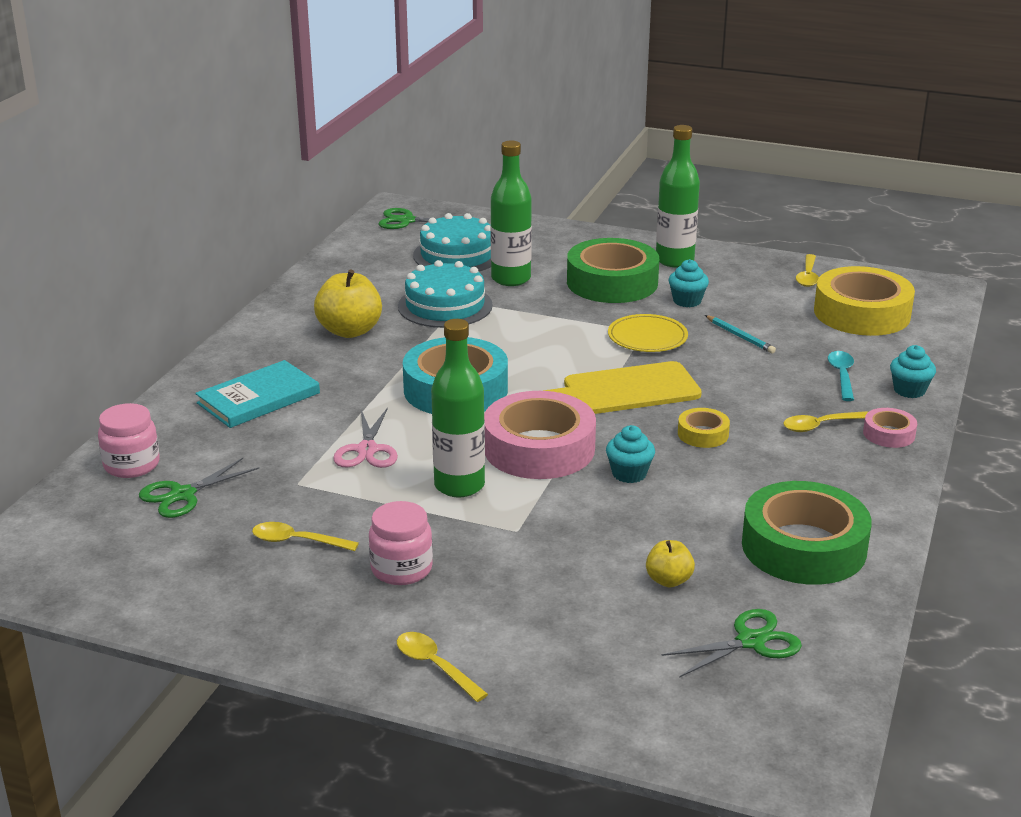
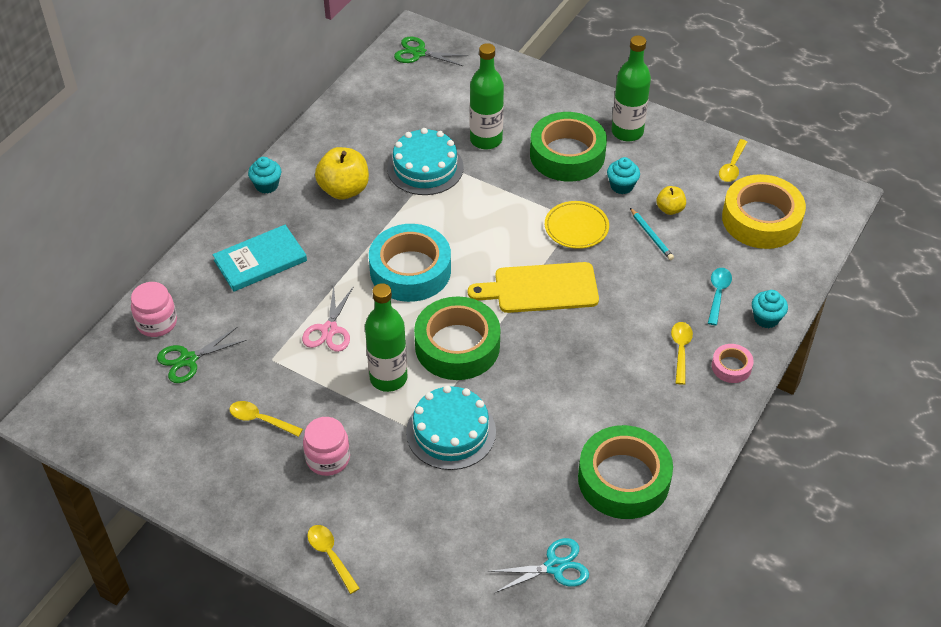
camera: 10 degrees right, 20 degrees up
turquoise cake [413,213,491,271] -> turquoise cake moved to [406,385,496,470]
pink tape [484,391,596,479] -> green tape [414,296,500,380]
turquoise cupcake [606,425,655,483] -> turquoise cupcake moved to [248,157,281,193]
yellow apple [646,540,695,588] -> yellow apple moved to [656,186,686,215]
green scissors [661,609,802,678] -> turquoise scissors [487,538,589,593]
yellow tape [678,408,730,448] -> none
yellow spoon [783,411,868,432] -> yellow spoon turned 105 degrees clockwise [671,322,693,385]

